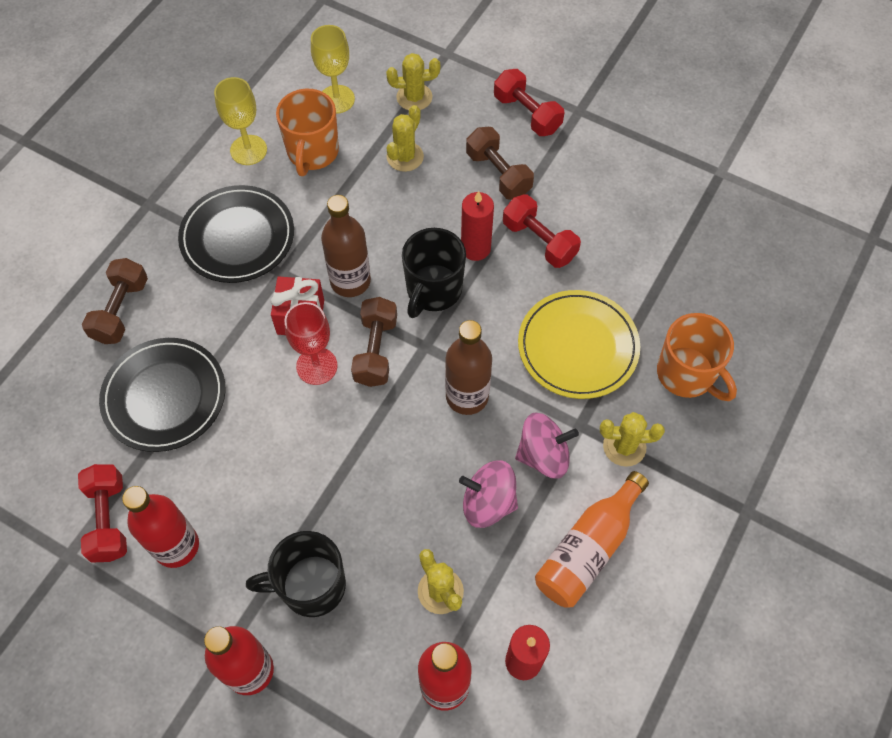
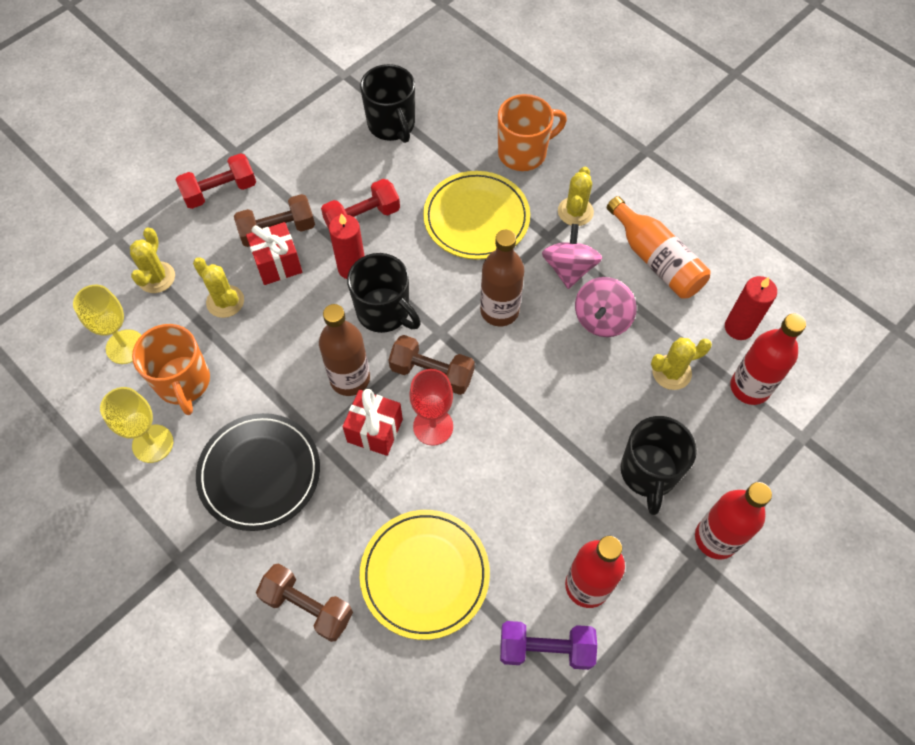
camera: 75 degrees left, 0 degrees up
red dumbbell [78,464,127,563] -> purple dumbbell [500,621,597,670]
black plate [99,338,225,452] -> yellow plate [360,510,490,640]
orange mug [276,89,339,176] -> orange mug turned 45 degrees clockwise [132,324,210,415]
none -> red gift [246,222,302,285]
none -> black mug [360,64,415,143]

